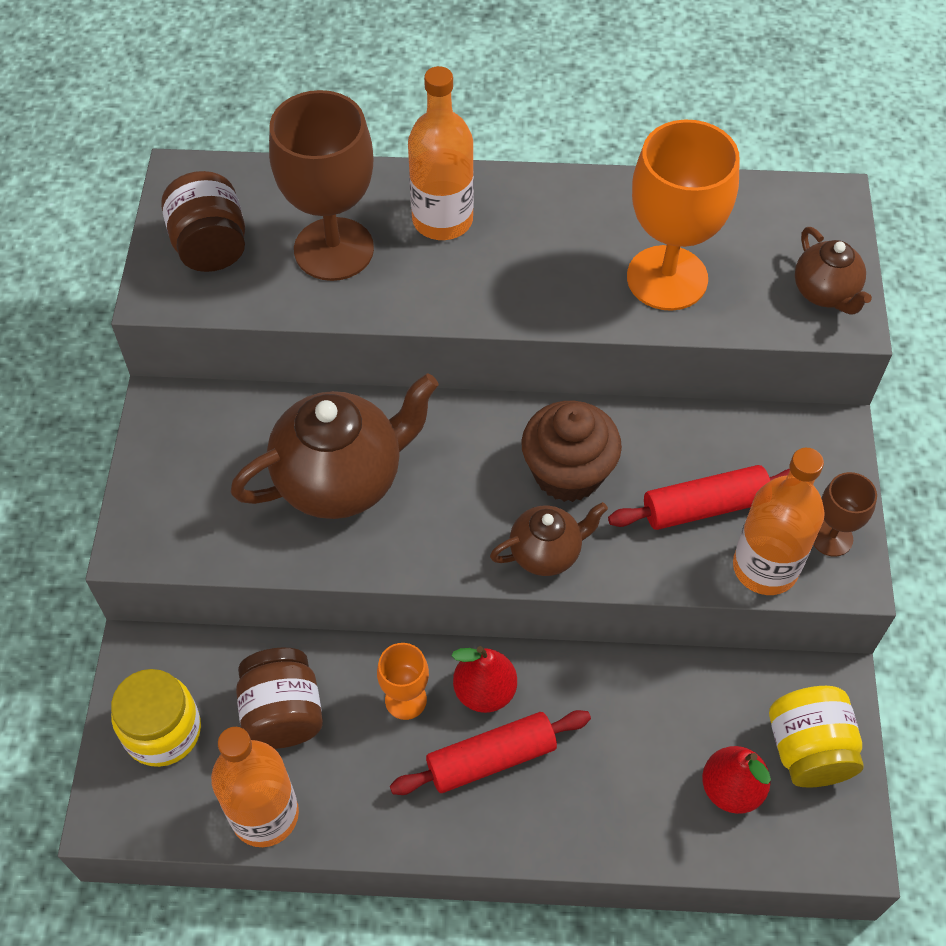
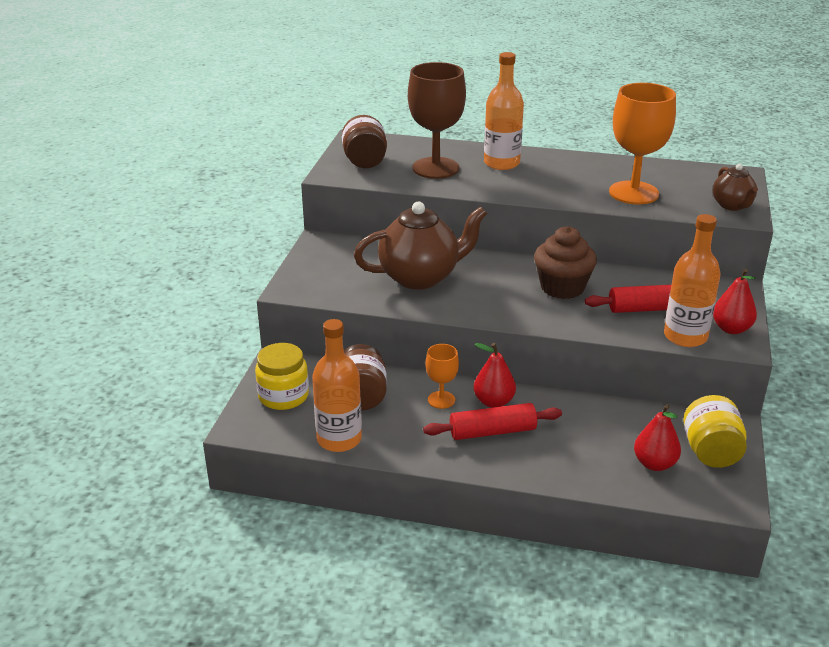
camera: 10 degrees right, 25 degrees down
brown teapot [490,502,608,576] -> none
brown goblet [814,472,877,557] -> red pear [713,268,757,334]

